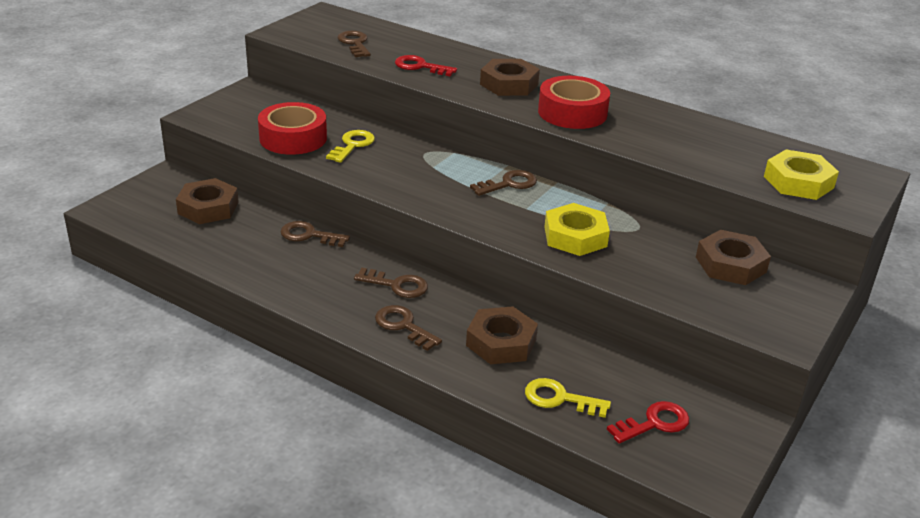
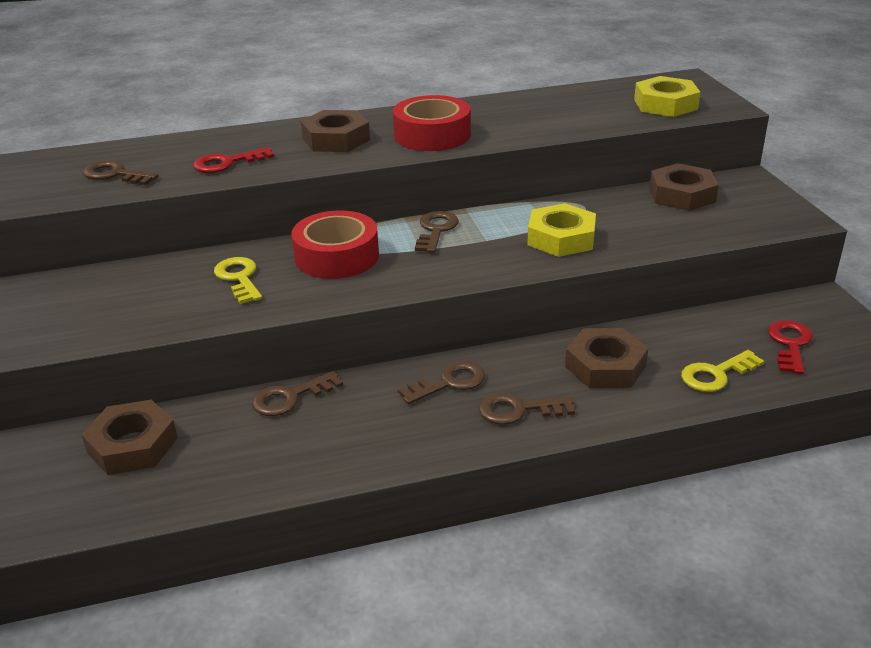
camera: 45 degrees left, 0 degrees up
red tape [258,102,327,155] -> red tape moved to [292,210,379,279]

